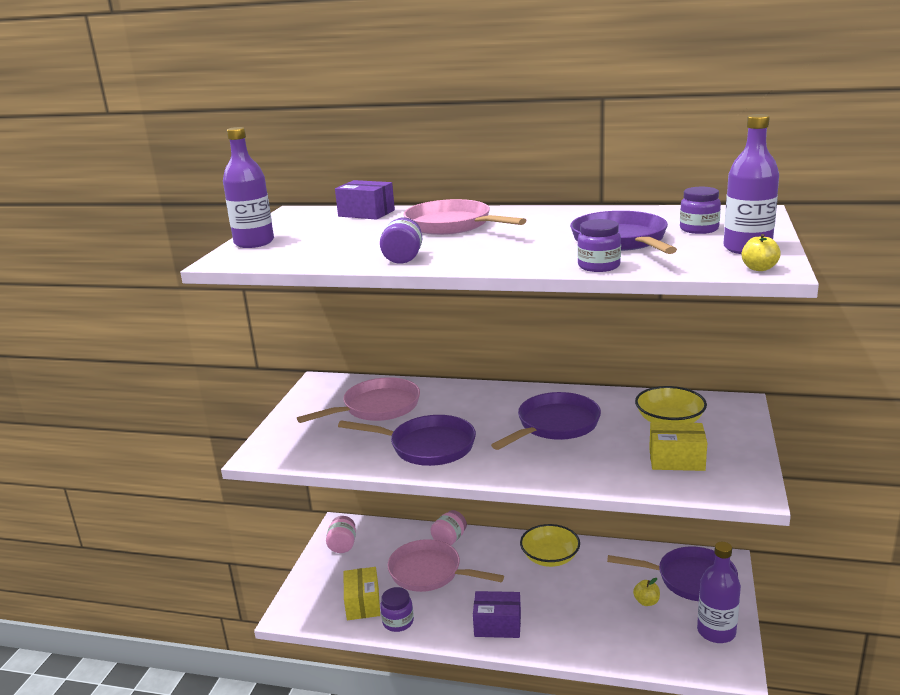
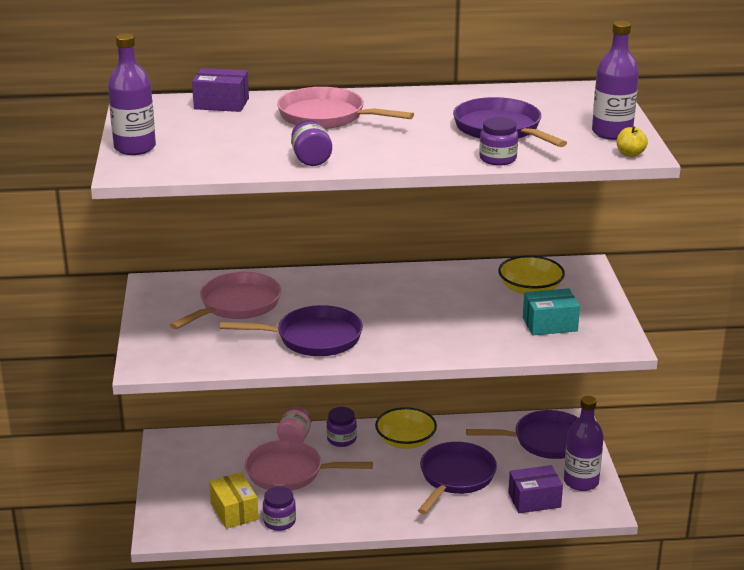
camera: 20 degrees left, 5 degrees up
pink jar [326,516,356,553] -> none
purple box [473,591,521,638] -> purple box moved to [508,465,563,513]
purple pan [491,392,601,450] -> purple pan moved to [418,442,497,514]
yellow apple [633,578,660,606] -> none
yellow box [649,422,707,471] -> turquoise box [523,288,580,335]
purple jar [680,187,721,234] -> purple jar moved to [326,407,357,447]

